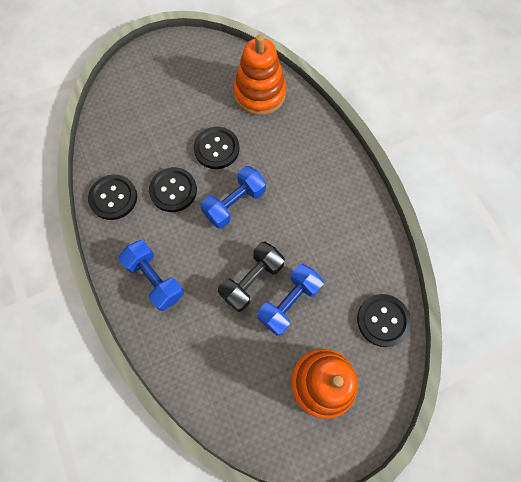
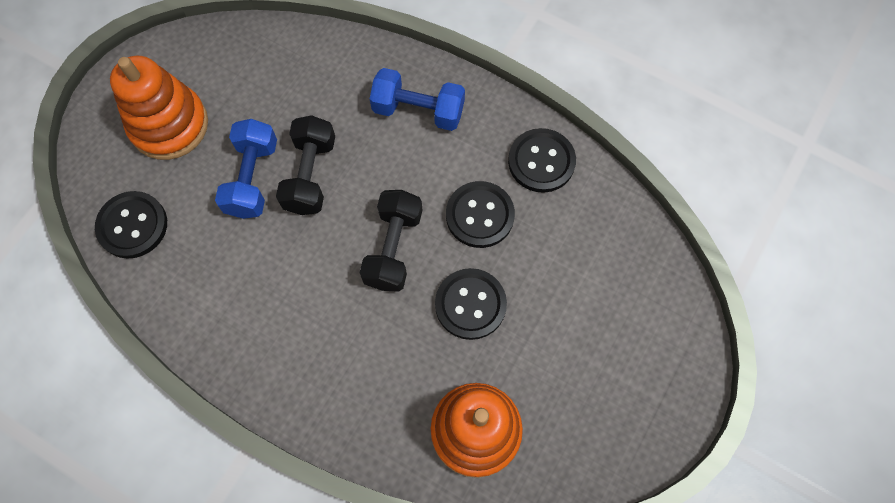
camera: 145 degrees right, 0 degrees up
blue dumbbell [200,166,266,229] -> black dumbbell [359,190,422,292]

